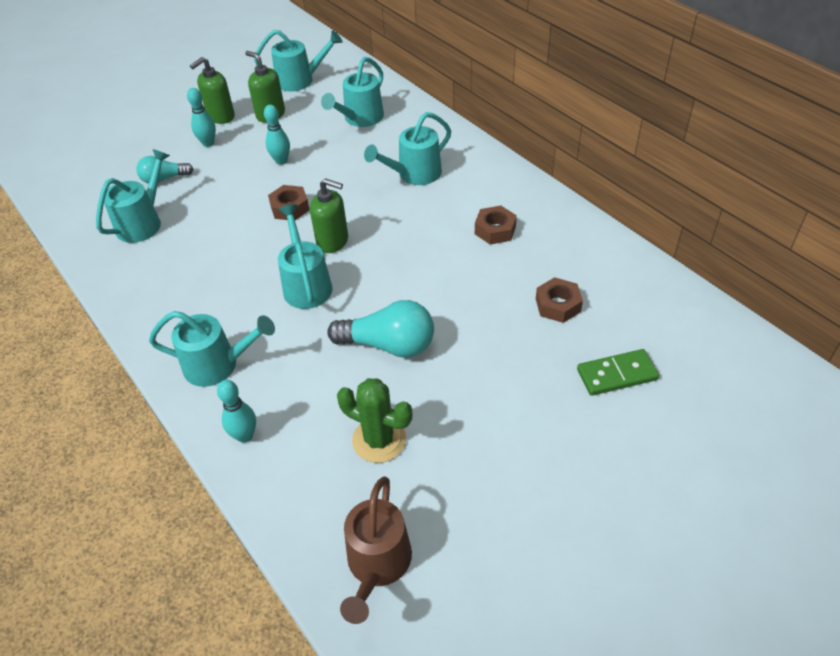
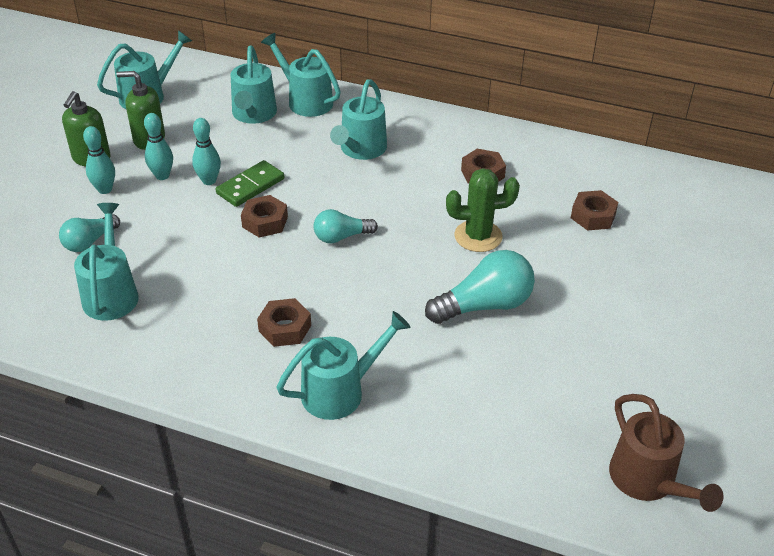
camera: 35 degrees left, 5 degrees down
turquoise bowling pin [217,380,256,443] -> turquoise bowling pin moved to [144,113,173,180]
turquoise watering can [278,204,333,309] -> turquoise watering can moved to [261,33,341,117]
green soap dispenser [310,178,348,253] -> turquoise light bulb [314,209,378,243]
green cactus [337,378,413,463] -> green cactus moved to [446,168,520,252]
green domino [577,349,659,396] -> green domino moved to [216,160,284,207]
none -> brown nut [257,298,311,347]

